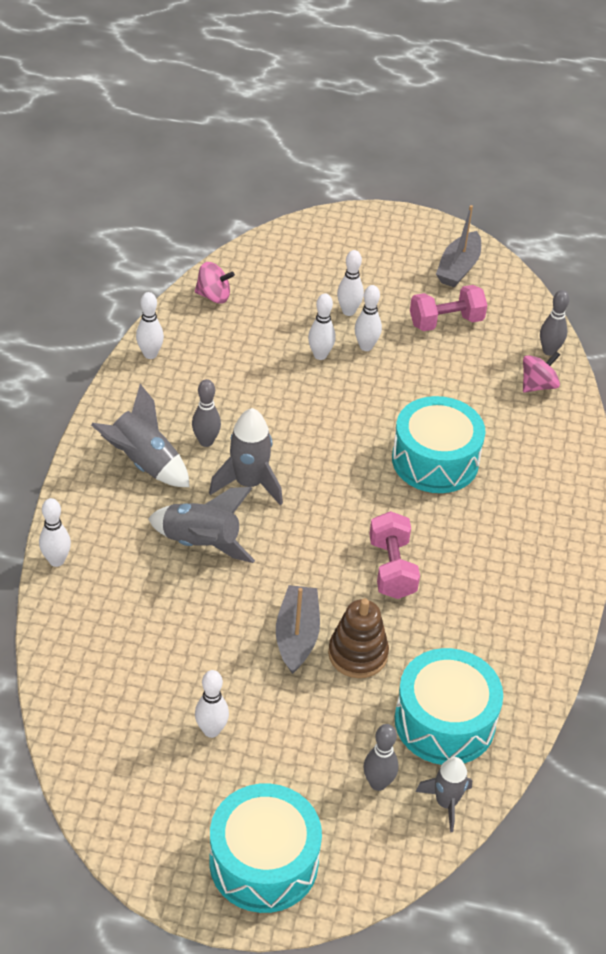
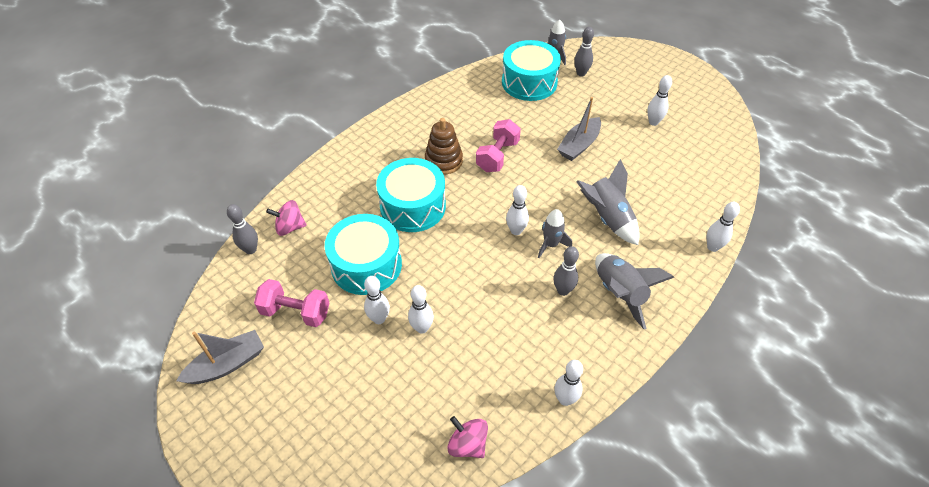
camera: 145 degrees left, 5 degrees up
grey rocket [209,408,283,506] -> grey rocket [538,209,572,258], size x0.66
turquoise drum [210,783,322,913] -> turquoise drum moved to [325,214,402,295]
brown stacking toy [328,598,389,678] -> brown stacking toy moved to [425,118,463,174]
white bowling pin [337,250,364,316] -> white bowling pin moved to [506,185,529,235]

